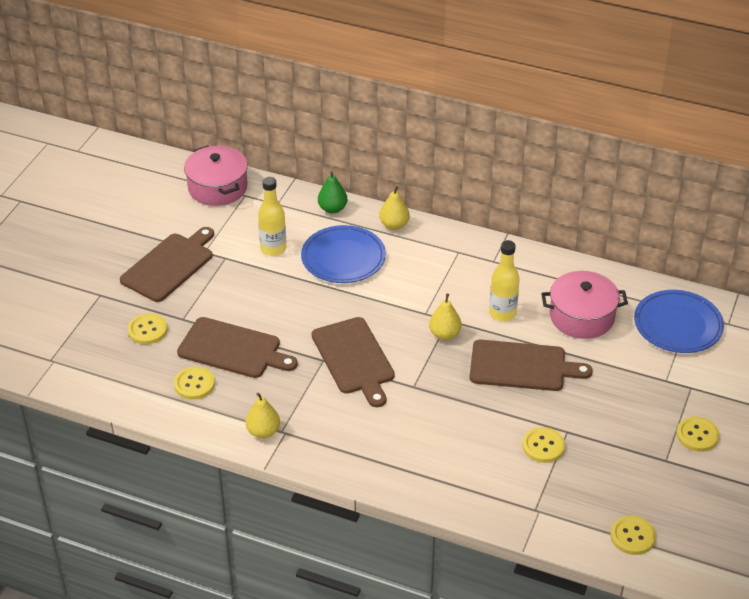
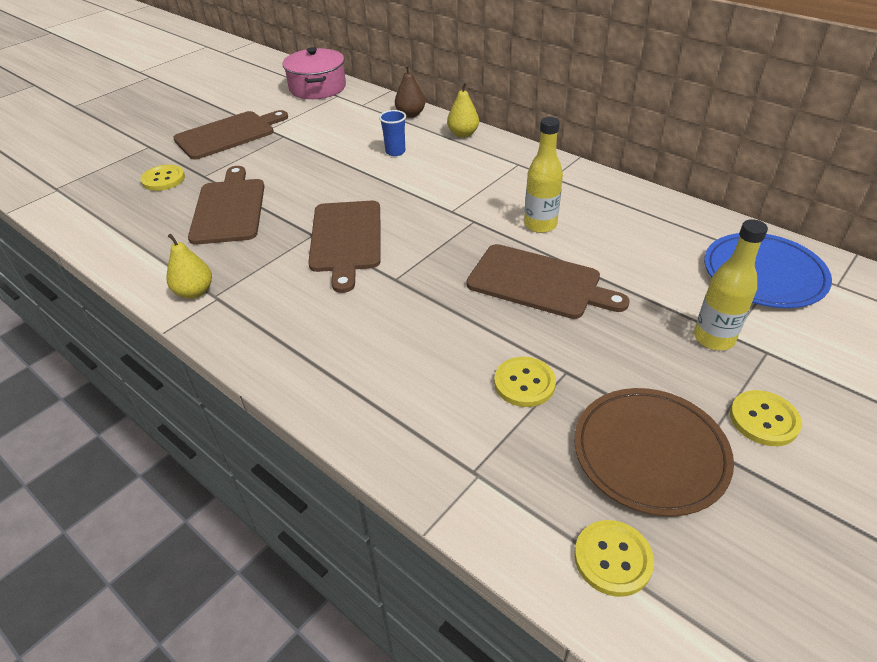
camera: 20 degrees right, 0 degrees up
yellow button [174,366,215,400] -> none
brown cutting board [177,317,298,378] -> brown cutting board turned 135 degrees counterclockwise [188,166,265,245]
yellow bottle [258,177,286,256] -> yellow bottle moved to [694,219,768,350]
blue plate [301,225,386,283] -> blue cup [379,110,406,156]
green pear [318,171,347,214] -> brown pear [395,65,425,118]
yellow pear [429,294,461,340] -> none
pink pot [541,271,628,339] -> none
none -> brown plate [574,388,734,516]

